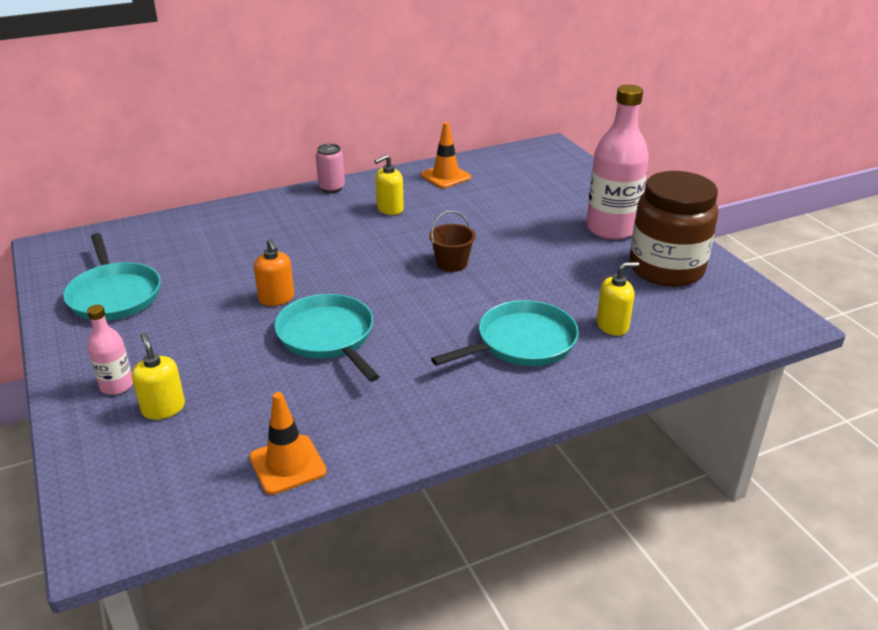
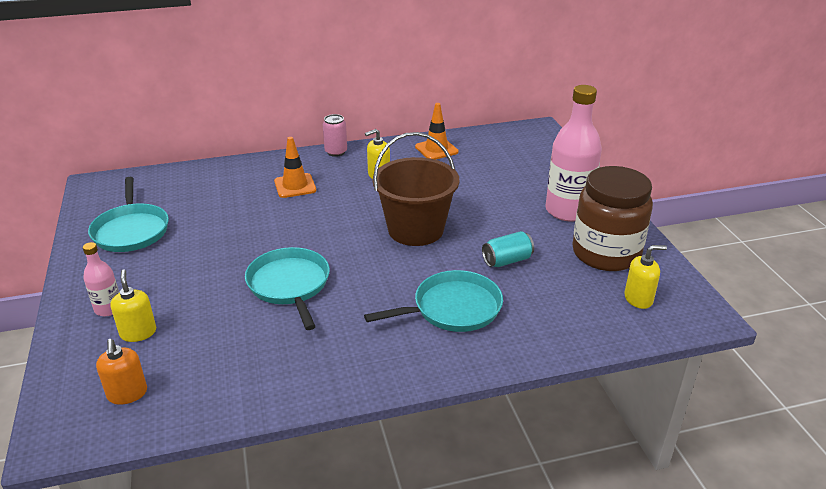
camera: 10 degrees right, 0 degrees up
orange traffic cone [249,392,327,495] -> orange traffic cone moved to [274,137,316,198]
orange soap dispenser [254,238,294,306] -> orange soap dispenser moved to [96,339,147,405]
brown bucket [429,210,476,272] -> brown bucket [373,132,459,246], size x2.07
yellow soap dispenser [597,262,639,336] -> yellow soap dispenser moved to [624,245,667,309]
none -> turquoise can [482,231,534,267]

